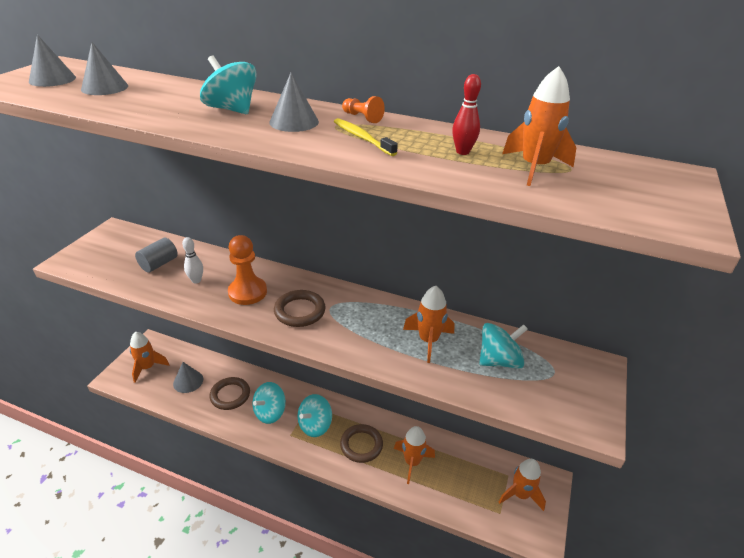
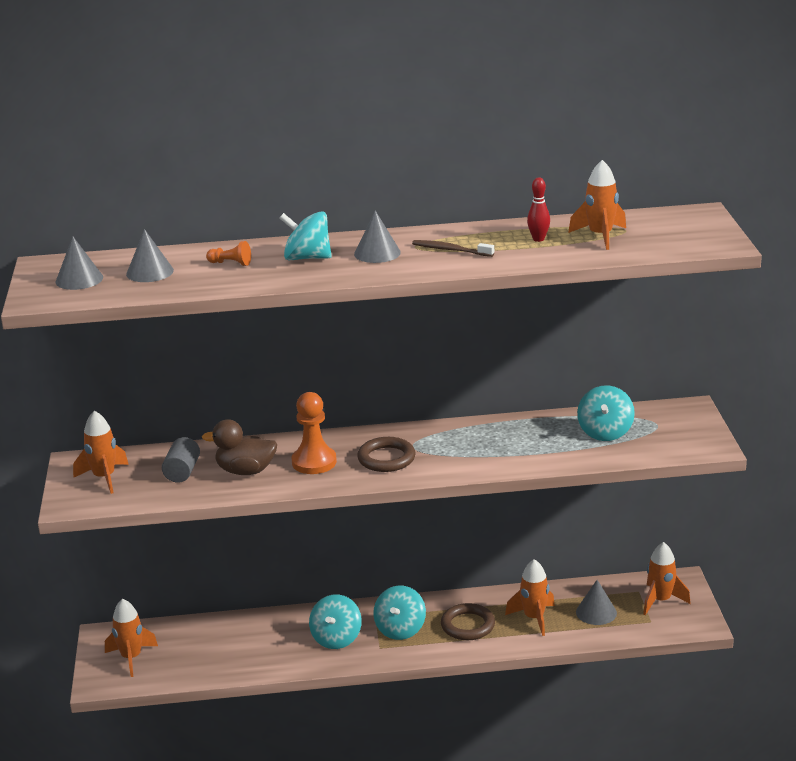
camera: 25 degrees left, 10 degrees down
grey cone [173,362,203,393] -> grey cone moved to [576,580,617,625]
white bowling pin [182,237,203,284] -> brown duck [202,419,277,475]
brown ring [210,377,250,410] -> none
yellow toothbrush [334,118,398,156] -> brown toothbrush [412,240,494,257]
orange pawn [342,96,385,123] -> orange pawn moved to [206,241,251,266]
orange rocket [403,286,454,363] -> orange rocket moved to [73,411,129,494]
turquoise spinning top [479,323,528,369] -> turquoise spinning top turned 150 degrees clockwise [577,385,635,441]

